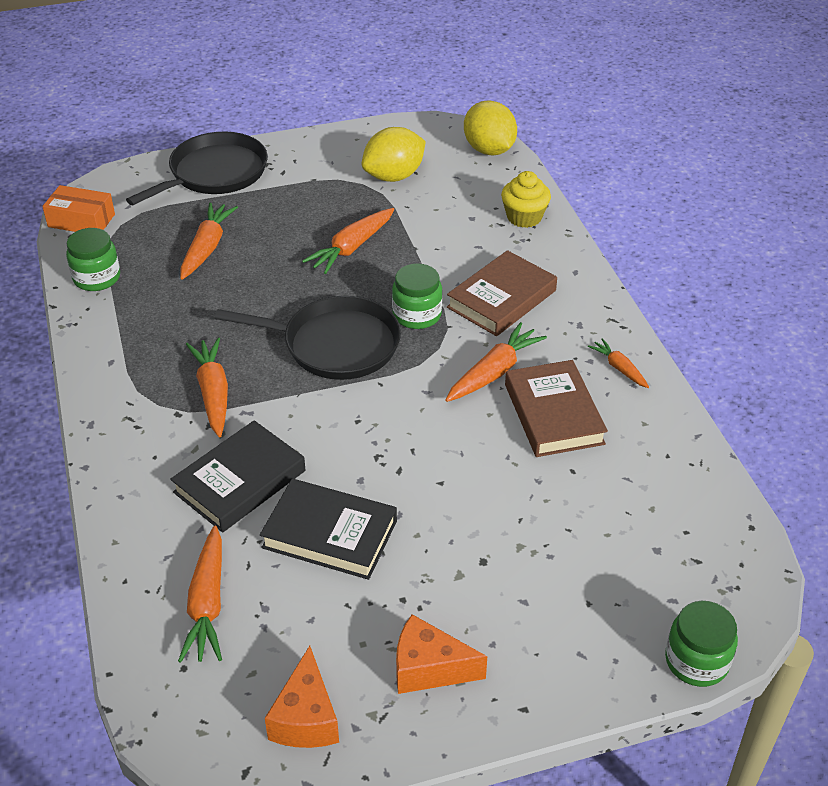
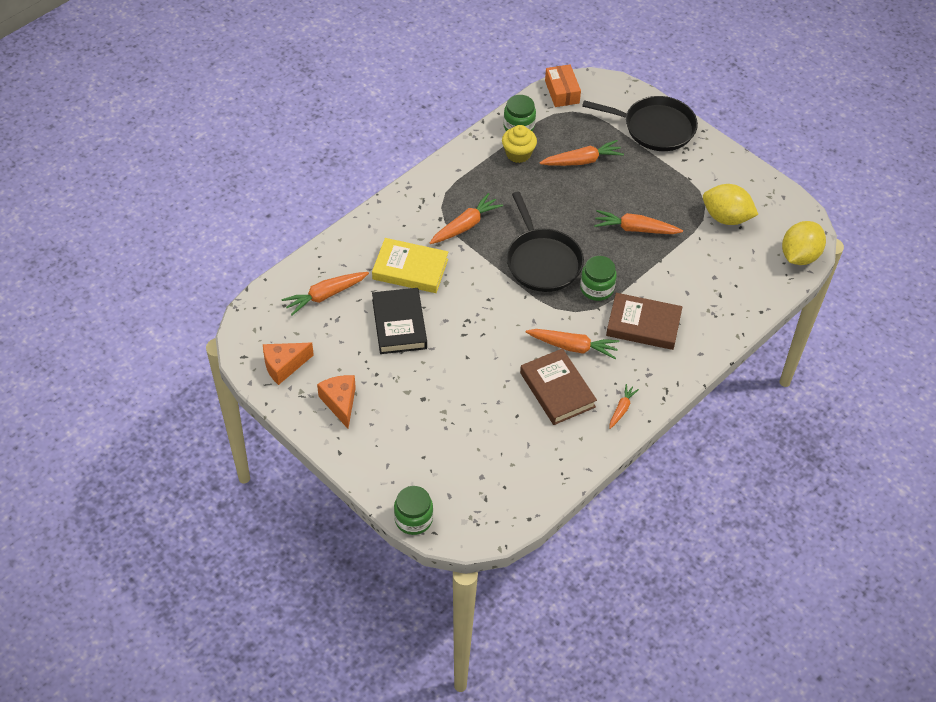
camera: 60 degrees right, 10 degrees up
black book [170,420,305,533] -> yellow book [372,238,448,293]
yellow cupcake [501,171,551,228] -> yellow cupcake moved to [502,125,537,163]
brown book [505,360,608,457] -> brown book turned 75 degrees counterclockwise [520,348,597,425]

